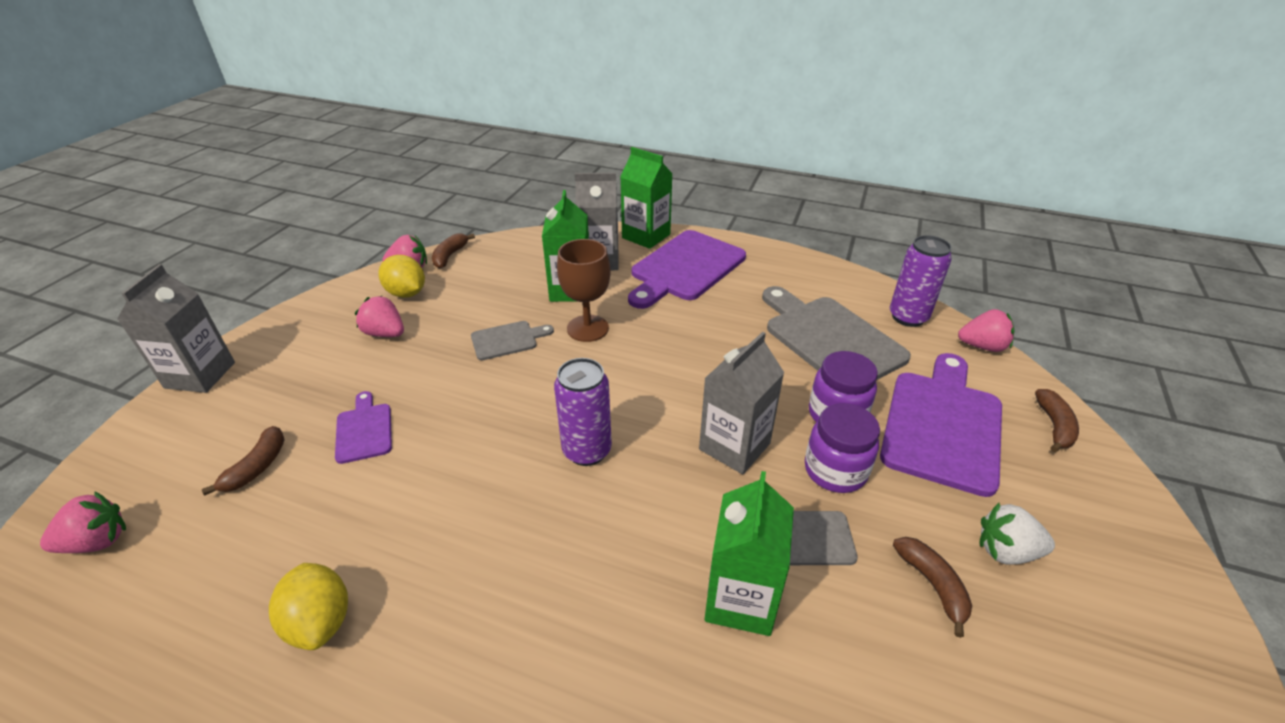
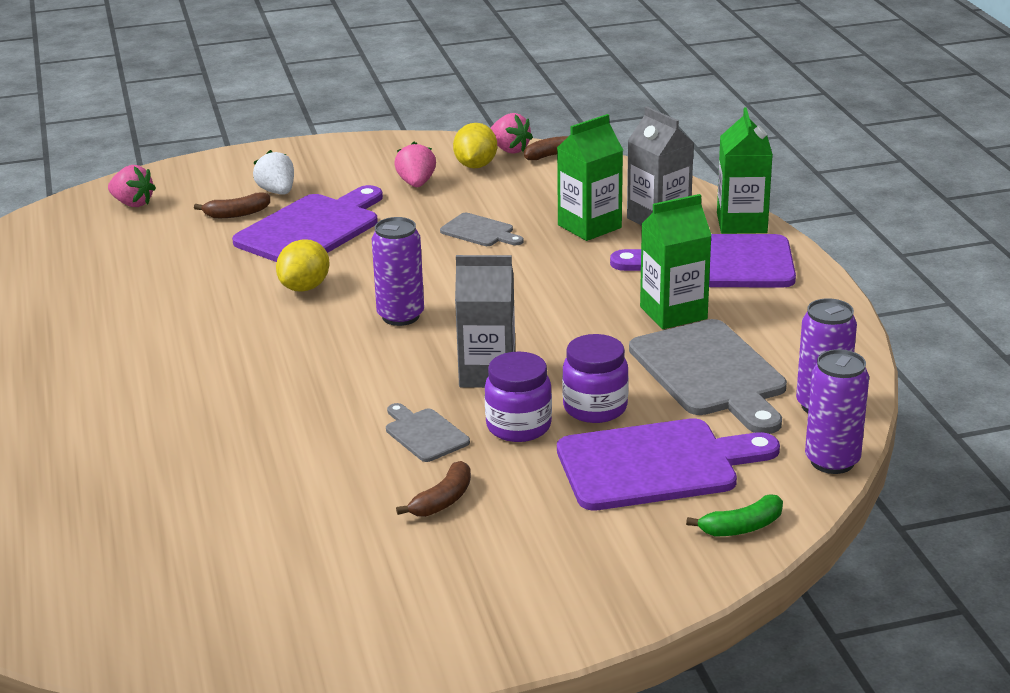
camera: 55 degrees right, 10 degrees down
grey carton [117,264,235,393] -> none
yellow lemon [269,563,348,650] -> yellow lemon moved to [276,239,330,292]
purple cutting board [335,391,392,464] -> purple cutting board [232,185,383,262], size x2.03
brown goblet [557,239,611,342] -> none
green carton [704,471,794,636] -> green carton moved to [640,194,712,329]
grey cutting board [762,286,911,380] -> grey cutting board turned 135 degrees clockwise [629,319,787,434]
pink strawberry [958,309,1015,352] -> purple can [805,349,869,474]
white strawberry [980,503,1055,565] -> white strawberry moved to [253,150,294,195]
brown banana [1035,389,1079,452] -> green banana [686,494,783,536]

